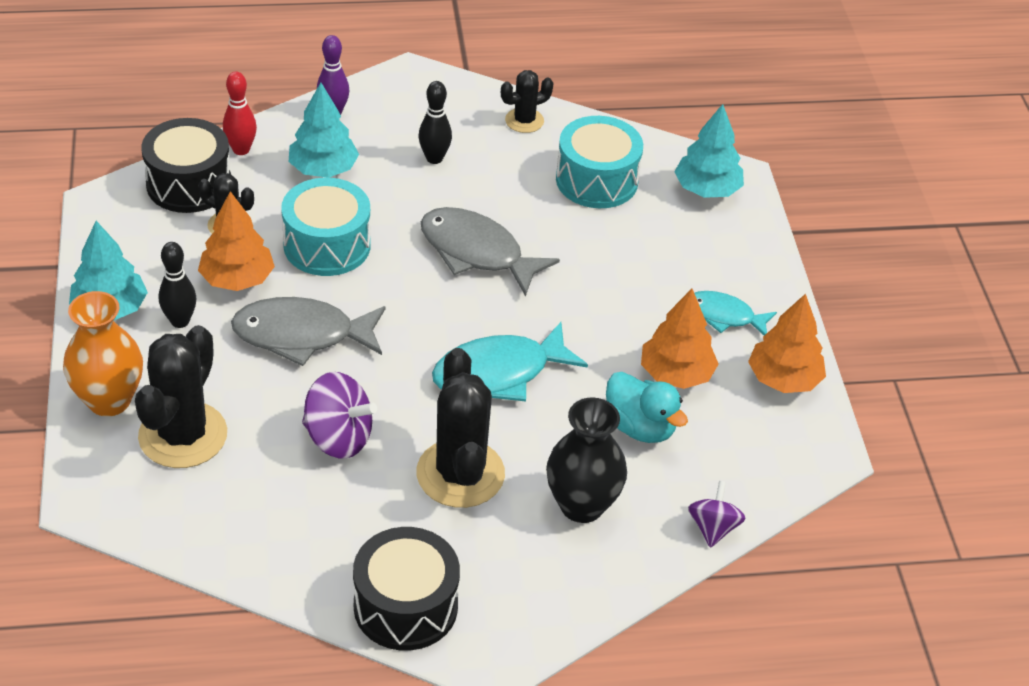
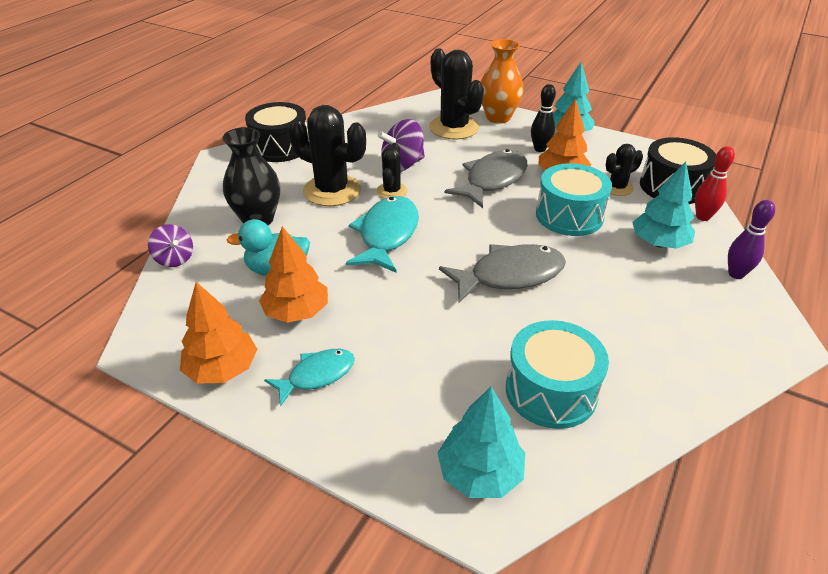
camera: 130 degrees right, 5 degrees down
black bowling pin [419,81,452,164] -> none
black cactus [501,70,553,133] -> black cactus moved to [377,143,408,198]

